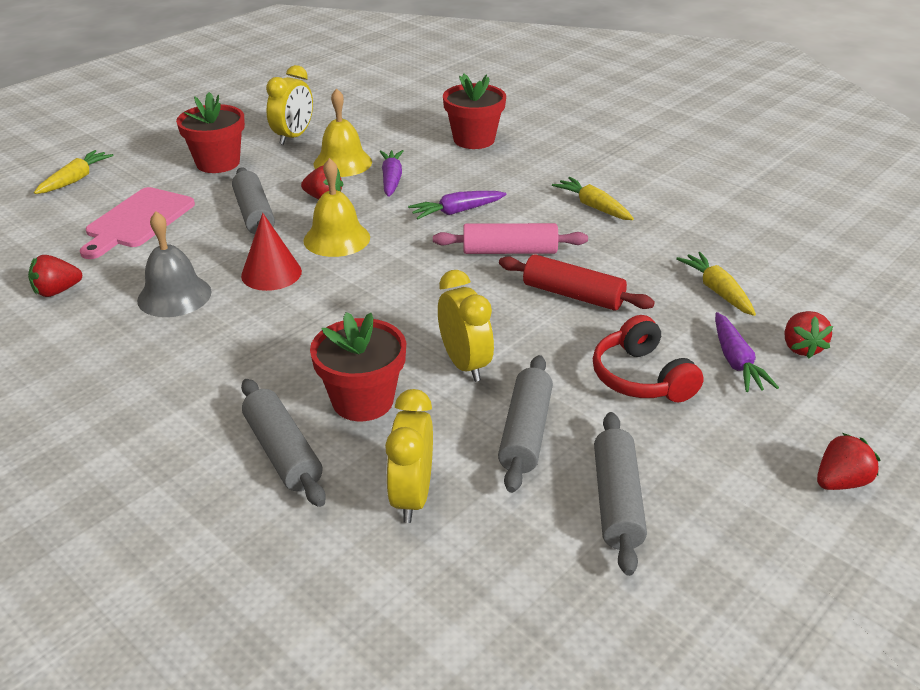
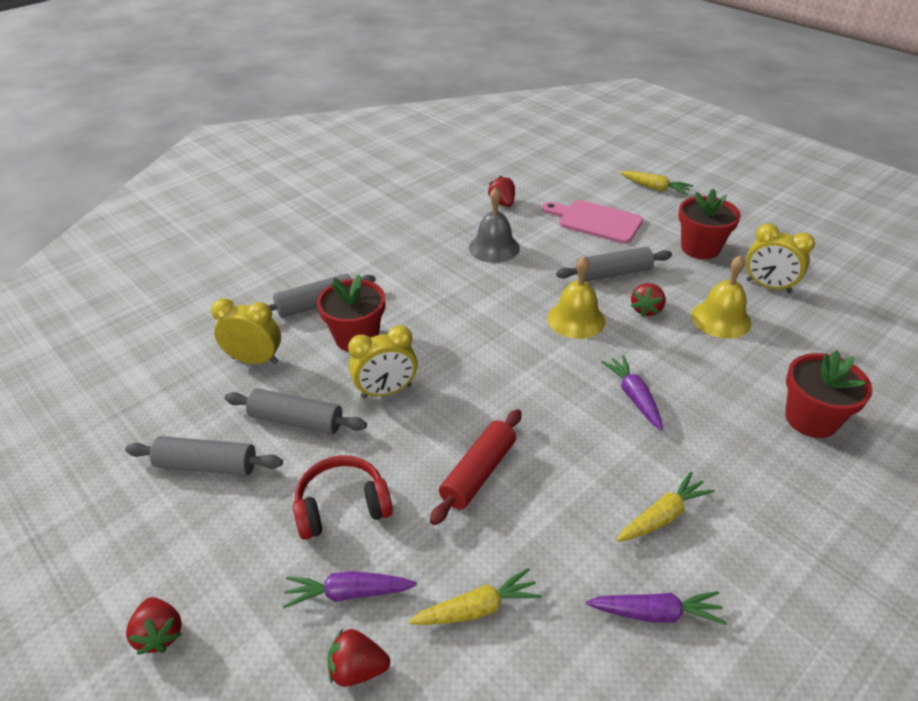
camera: 95 degrees right, 5 degrees up
red cone [241,213,302,291] -> none
purple carrot [379,150,404,197] -> purple carrot moved to [586,591,727,625]
pink rolling pin [433,223,588,254] -> none

